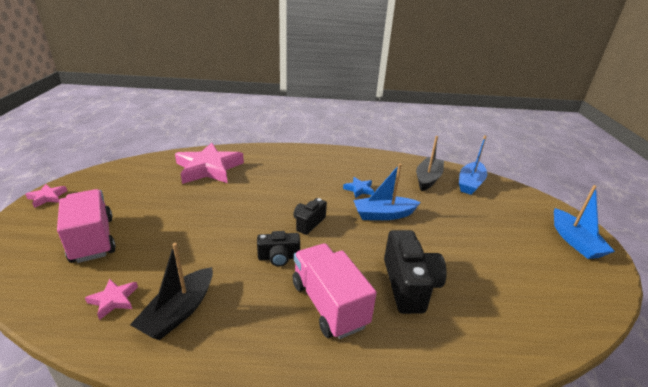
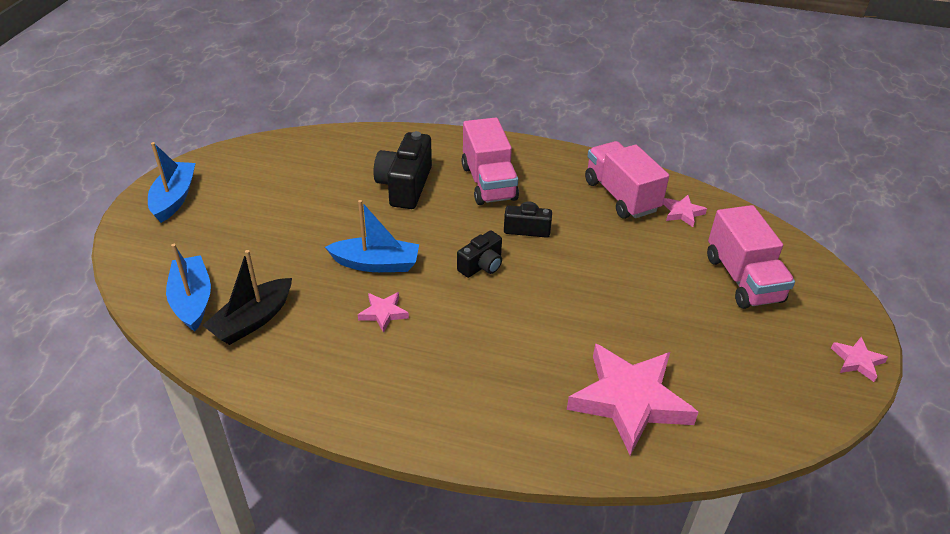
camera: 165 degrees left, 10 degrees up
black boat [130,243,213,340] -> pink truck [585,141,669,219]
blue star [343,177,374,198] -> pink star [358,292,409,333]
blue boat [459,135,487,195] -> blue boat turned 60 degrees counterclockwise [166,244,211,331]

